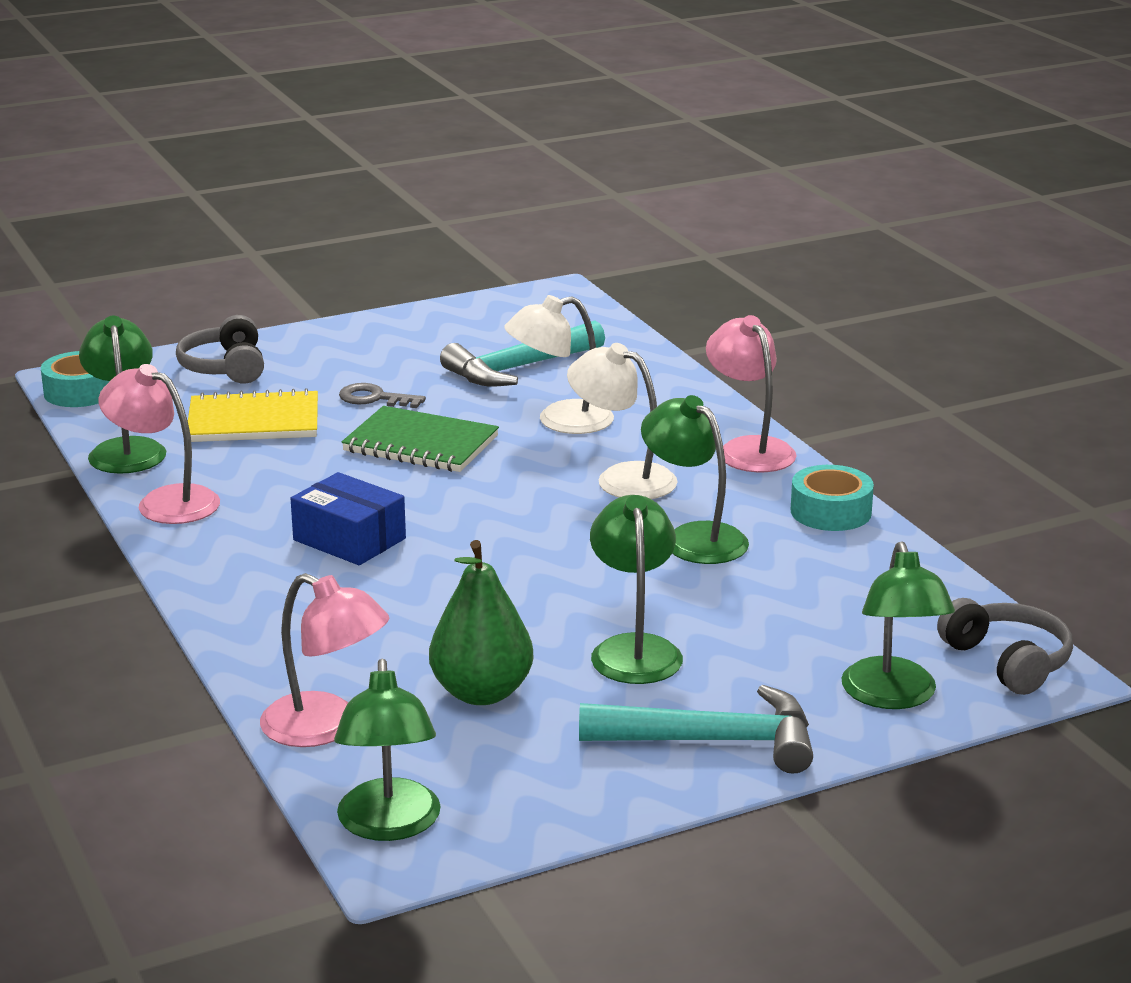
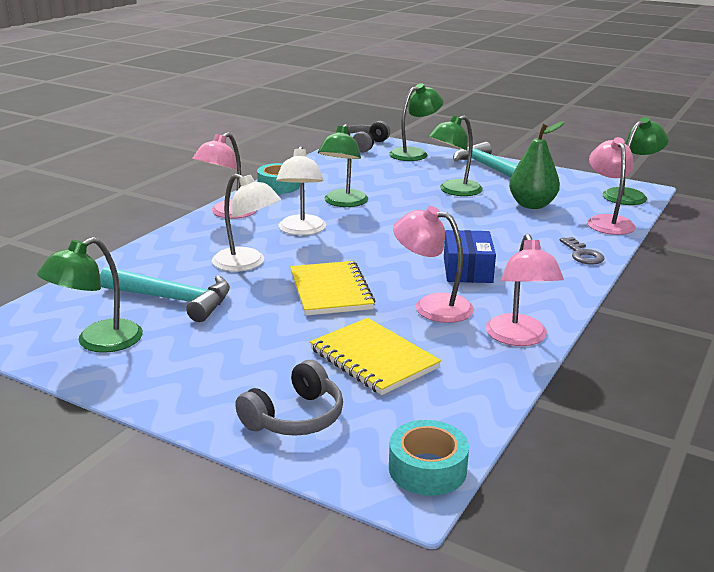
camera: 125 degrees left, 0 degrees up
green lamp [79,316,166,474] -> green lamp moved to [37,237,143,353]
grey key [339,383,426,408] -> grey key moved to [559,237,604,265]
green notebook [341,406,499,472] -> yellow notebook [290,261,375,316]
none -> pink lamp [393,206,474,323]

